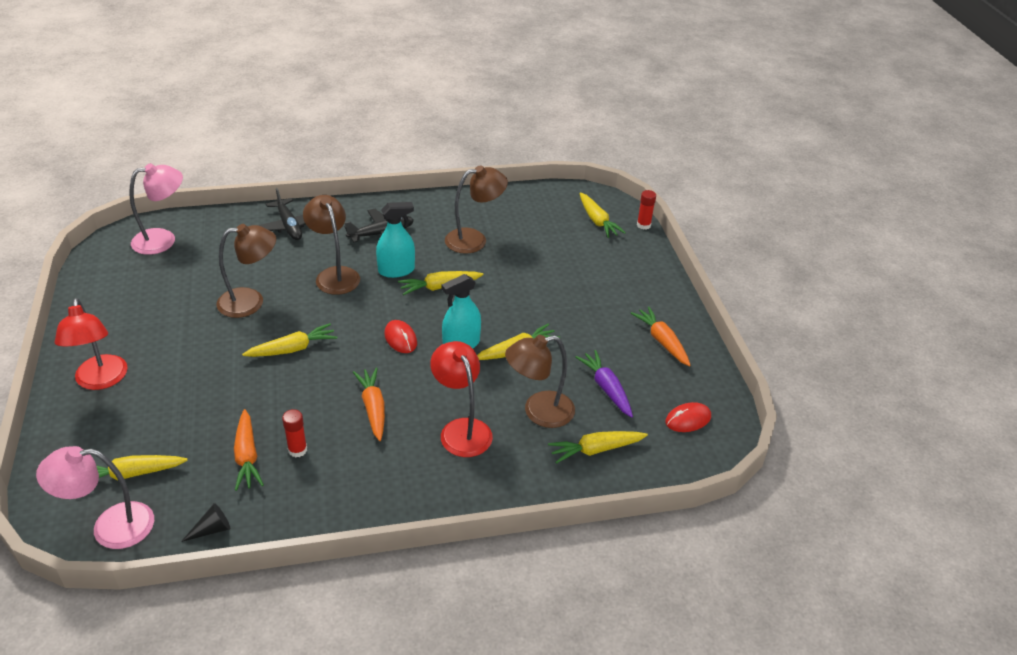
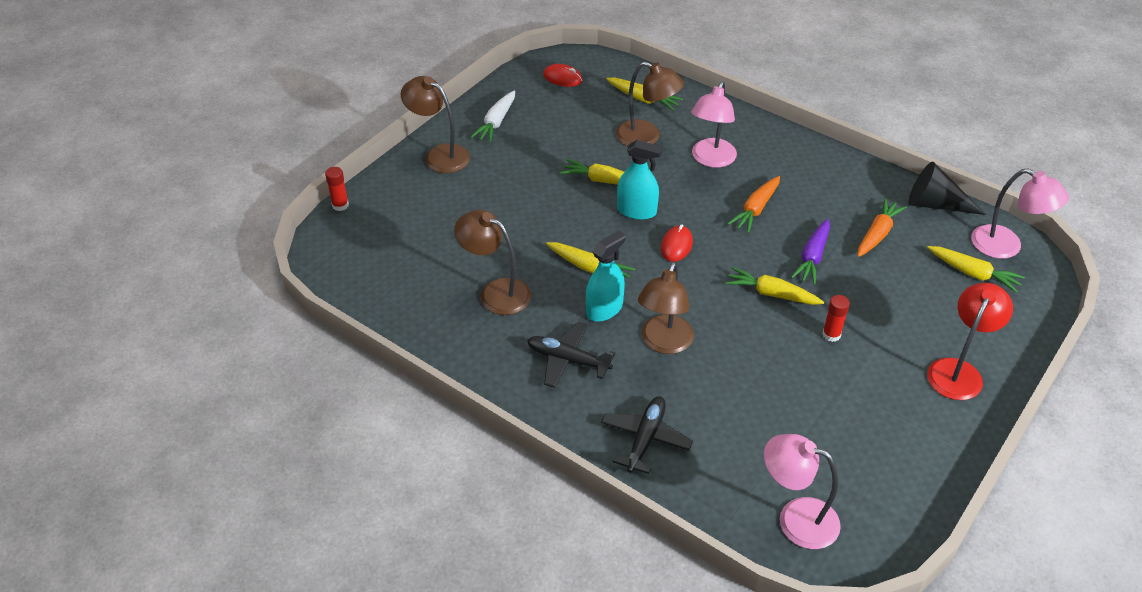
camera: 130 degrees left, 5 degrees up
black cone [181,503,230,542] -> black cone [908,162,986,215], size x1.94
brown lamp [216,224,276,318] -> brown lamp moved to [401,76,470,173]
red glue stick [282,409,307,457] -> red glue stick moved to [822,295,850,342]
turquoise spray bottle [376,202,415,278] -> turquoise spray bottle turned 105 degrees clockwise [586,230,626,322]
red lamp [430,341,493,457] -> pink lamp [691,81,737,168]
purple carrot [575,350,633,418] -> purple carrot moved to [791,219,830,285]
yellow carrot [580,192,626,238] -> none
orange carrot [631,306,691,367] -> white carrot [471,90,515,143]

